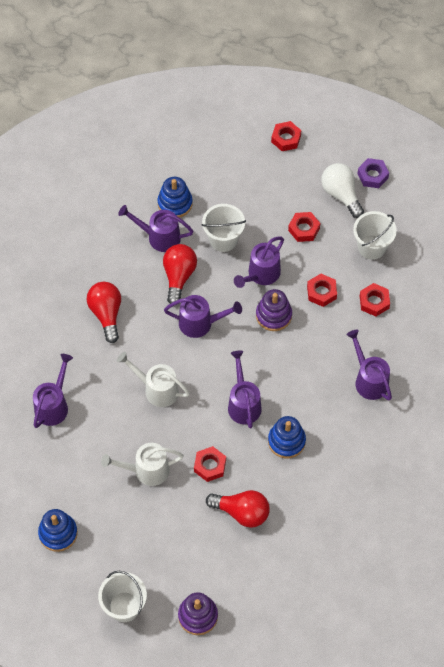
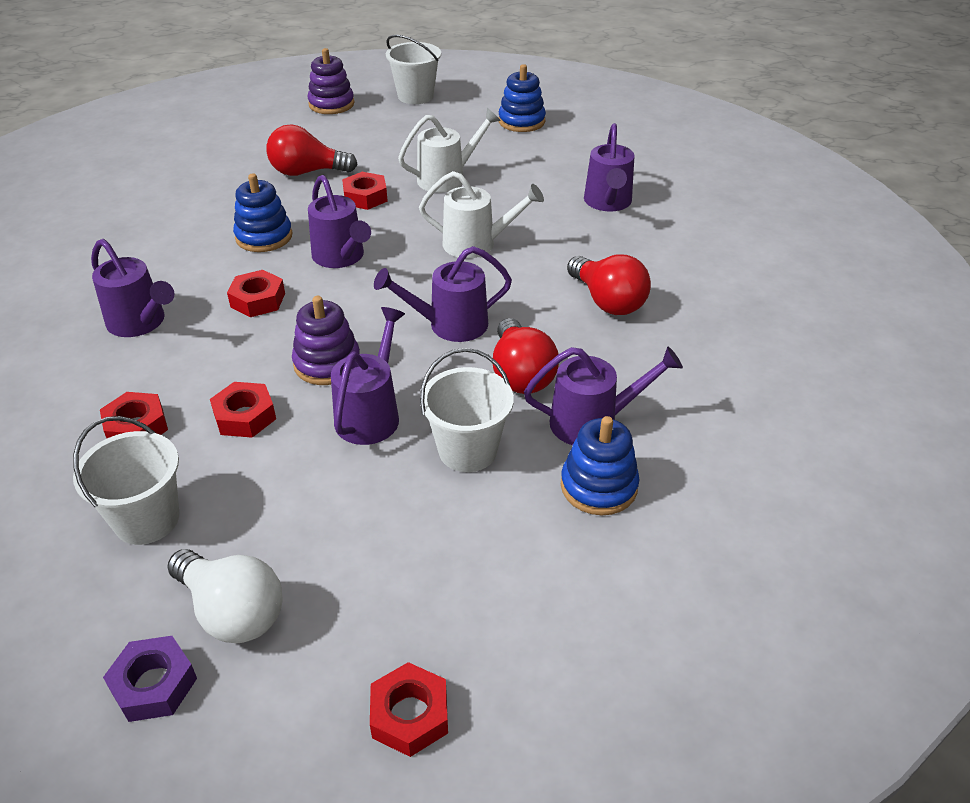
camera: 160 degrees right, 20 degrees down
red nut [288,212,320,242] -> red nut moved to [227,270,285,317]

